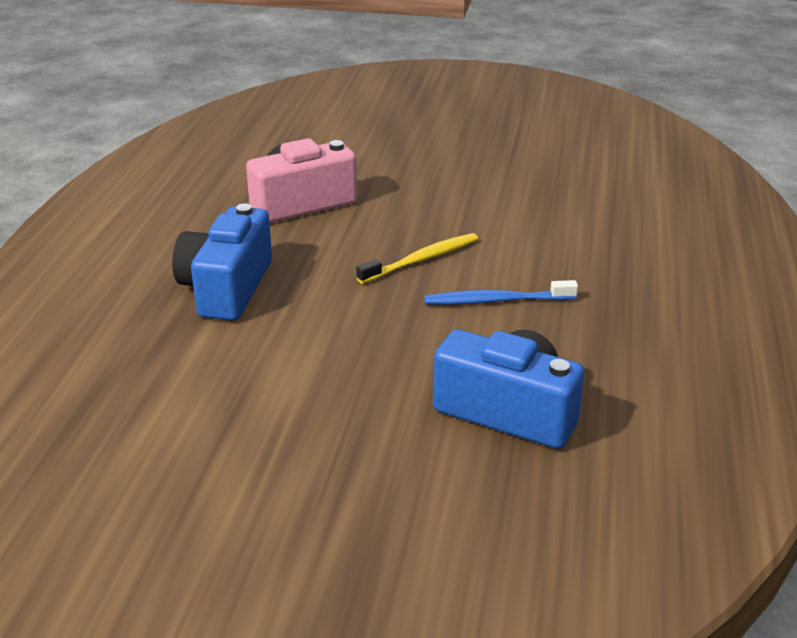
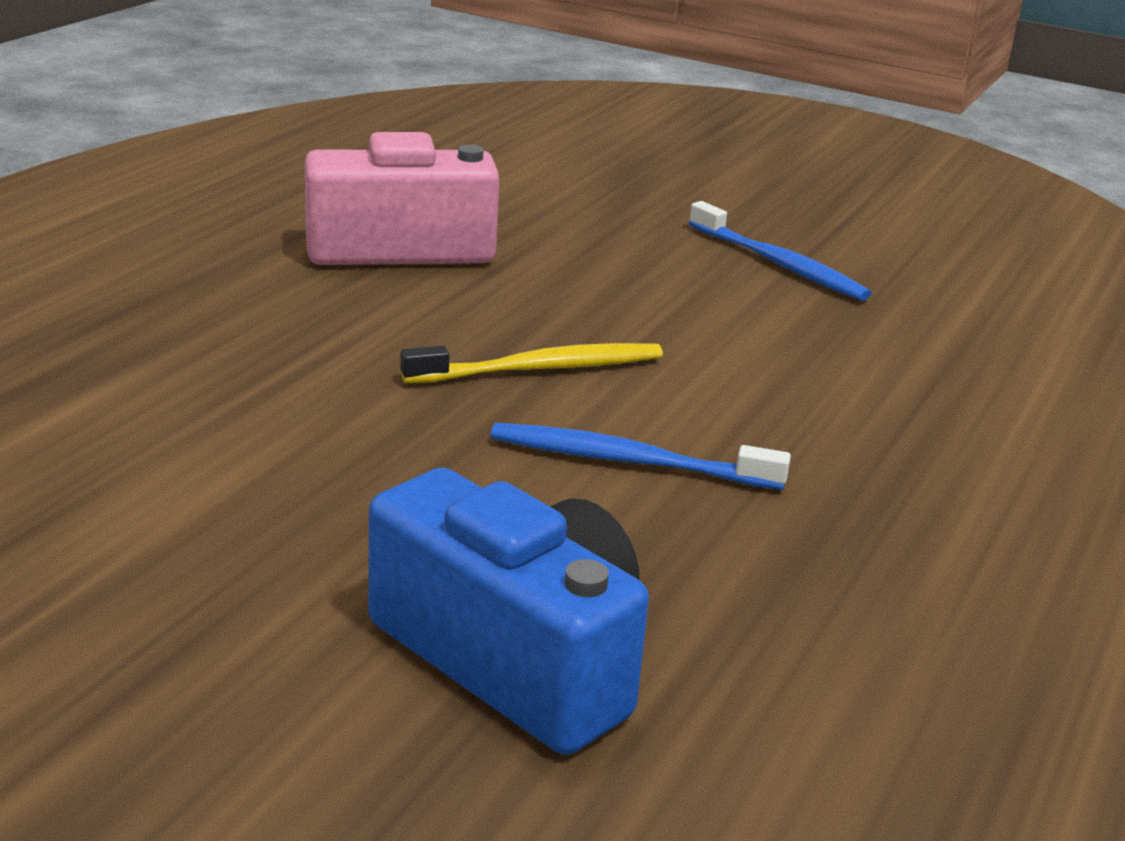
camera: 15 degrees right, 5 degrees down
blue camera [172,204,272,321] -> none
none -> blue toothbrush [689,201,872,301]

